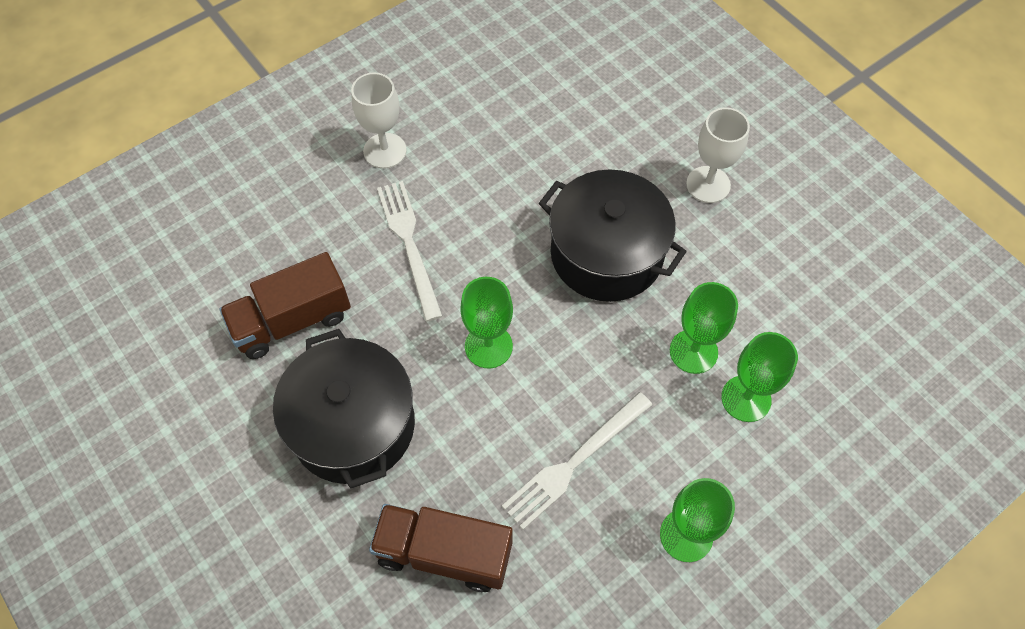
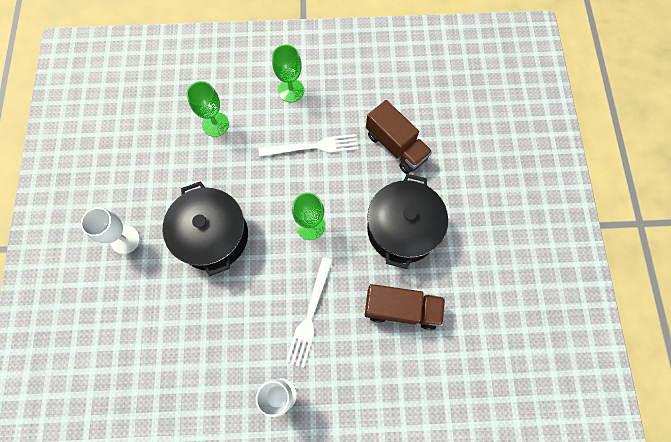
camera: 145 degrees left, 10 degrees up
green goblet [670,282,738,374] -> none

